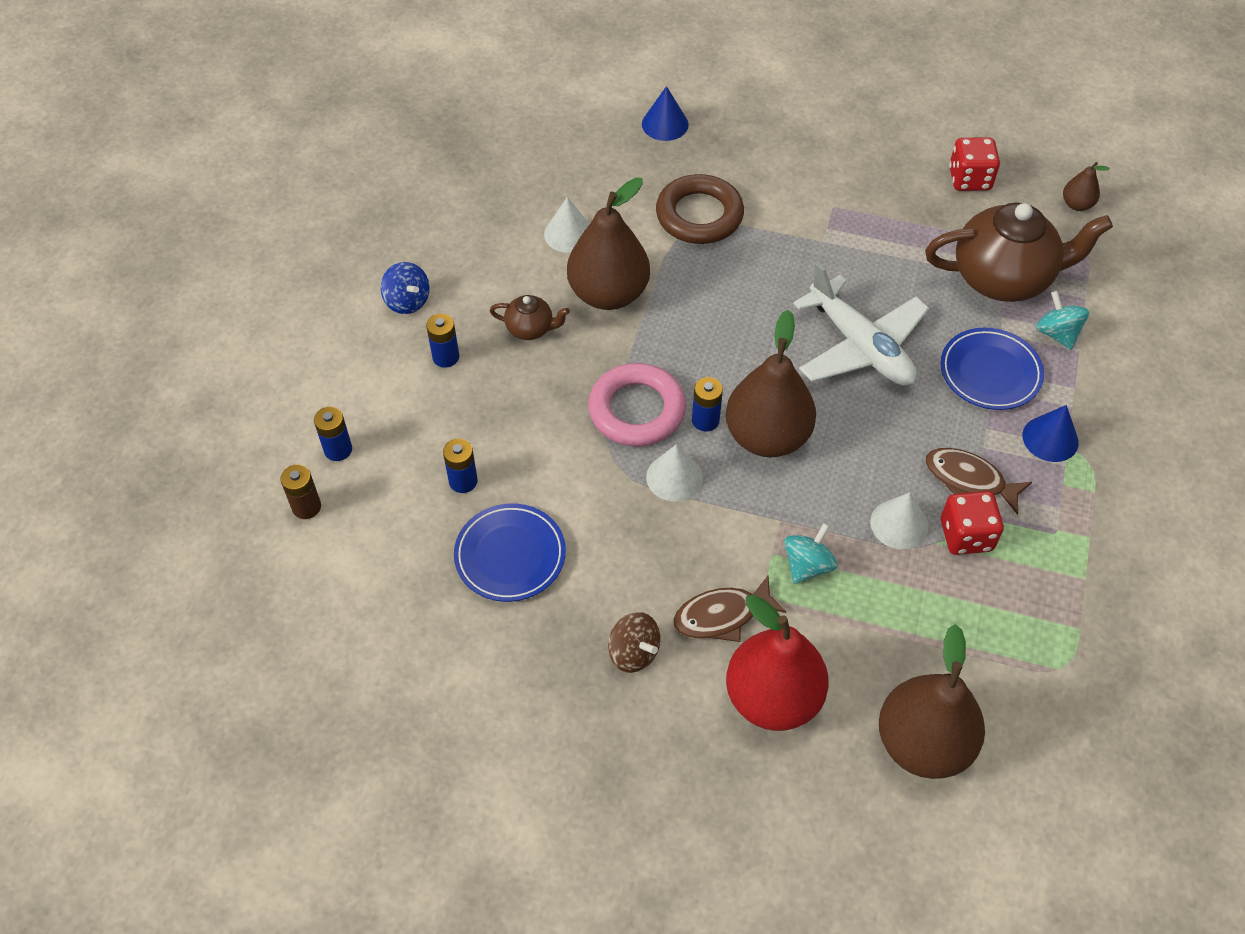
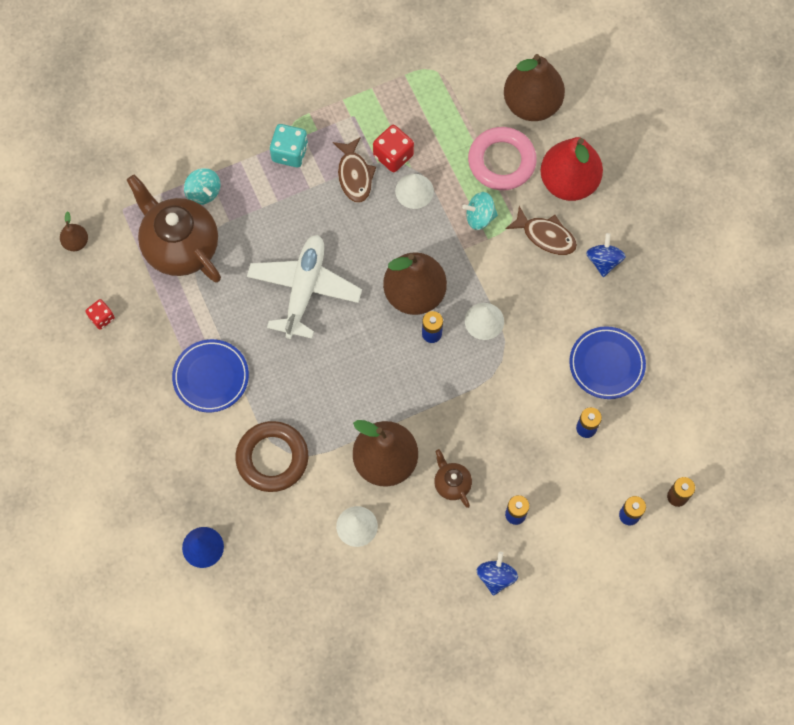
camera: 130 degrees left, 15 degrees up
pink ring [588,363,686,447] -> pink ring moved to [468,127,537,190]
brown spinning top [608,612,660,673] -> blue spinning top [586,233,626,277]
blue plate [940,328,1044,410] -> blue plate moved to [172,339,249,412]
red dice [949,137,1000,191] -> red dice [86,299,115,330], size x0.63
blue cone [1023,405,1079,462] -> turquoise dice [270,124,308,167]
turquoise spinning top [1036,291,1089,350] -> turquoise spinning top turned 60 degrees counterclockwise [184,168,221,205]

